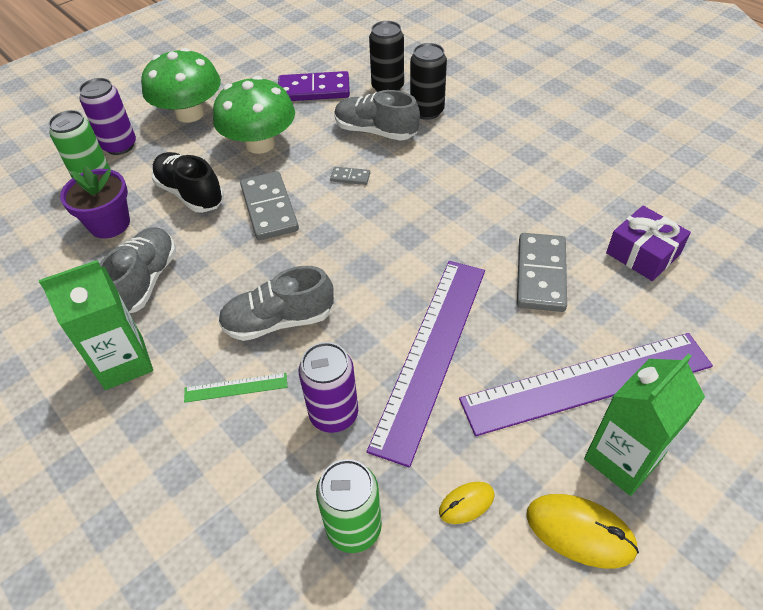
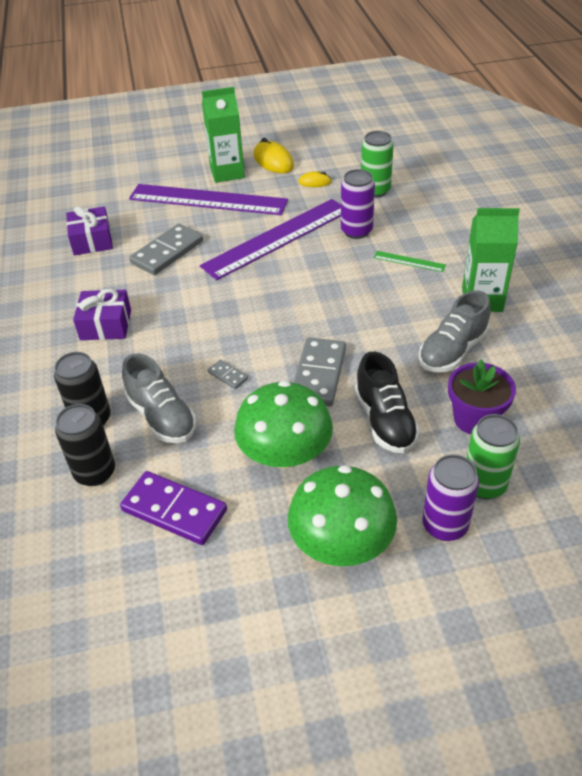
camera: 150 degrees left, 5 degrees down
grey shoe [218,266,334,341] -> none
none -> purple gift [73,289,131,340]

